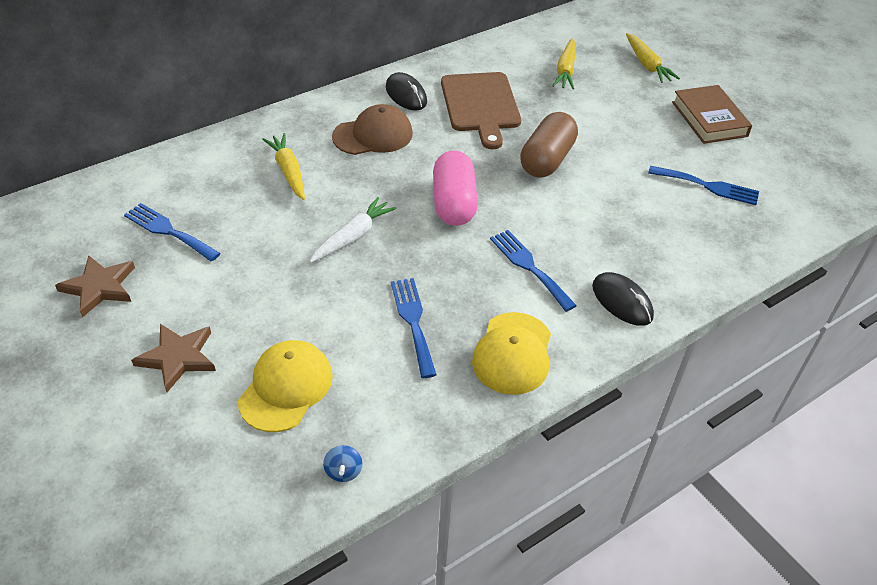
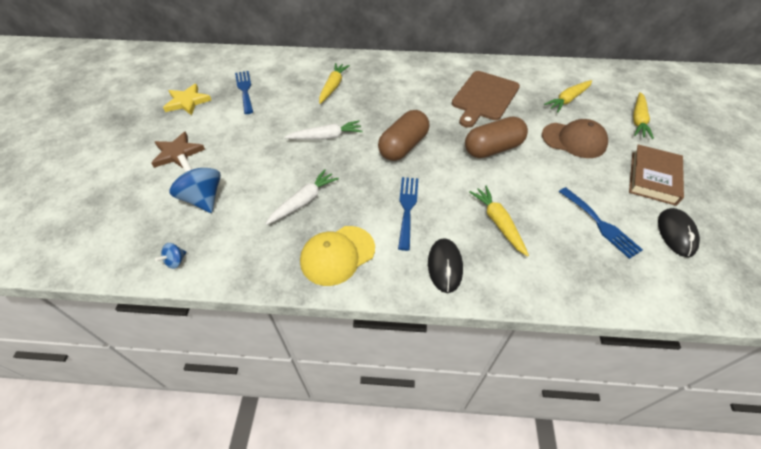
camera: 40 degrees right, 5 degrees up
brown star [55,255,135,317] -> yellow star [163,84,211,115]
yellow cap [238,340,333,432] -> blue spinning top [170,154,221,213]
brown cap [332,104,413,155] -> brown cap moved to [542,119,608,158]
black mouse [386,72,427,111] -> black mouse moved to [658,208,700,257]
blue fork [391,278,437,378] -> white carrot [266,169,339,225]
pink capsule [433,151,478,226] -> brown capsule [378,110,429,161]
none -> yellow carrot [469,186,529,257]

